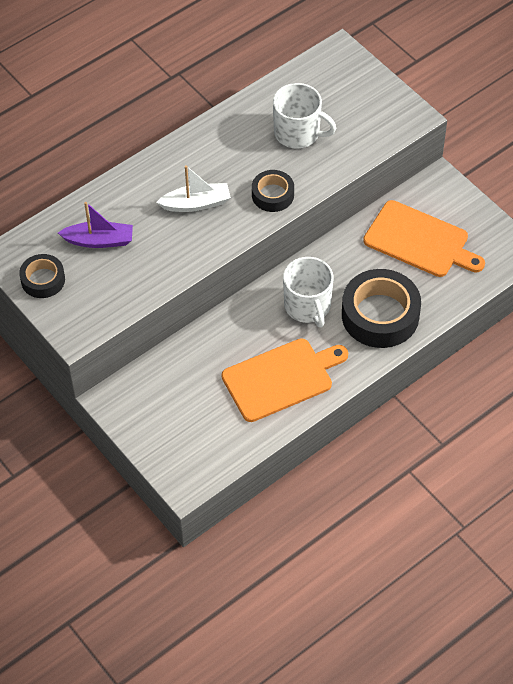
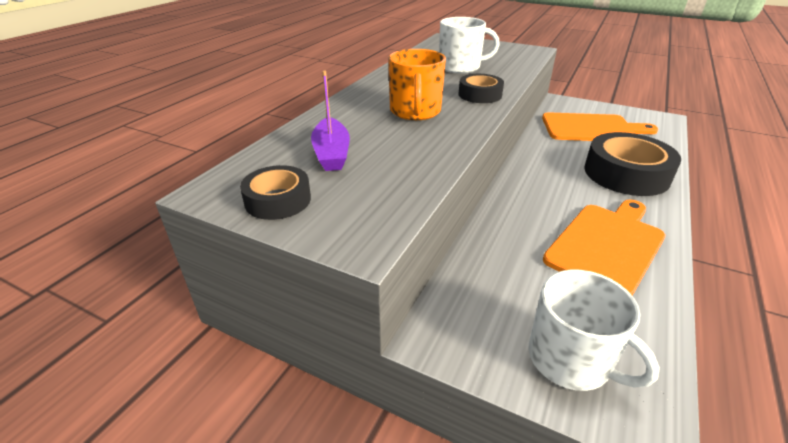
camera: 25 degrees left, 20 degrees down
purple boat [58,202,133,248] -> purple boat turned 105 degrees clockwise [311,71,350,171]
white boat [156,165,231,212] -> orange mug [388,49,446,120]
white mug [283,257,333,327] -> white mug moved to [529,269,660,391]

